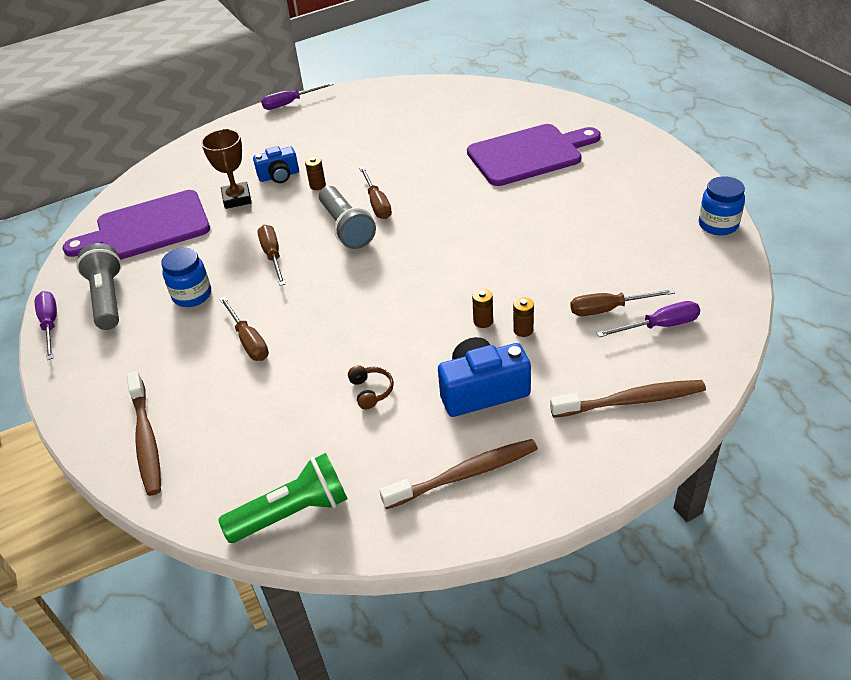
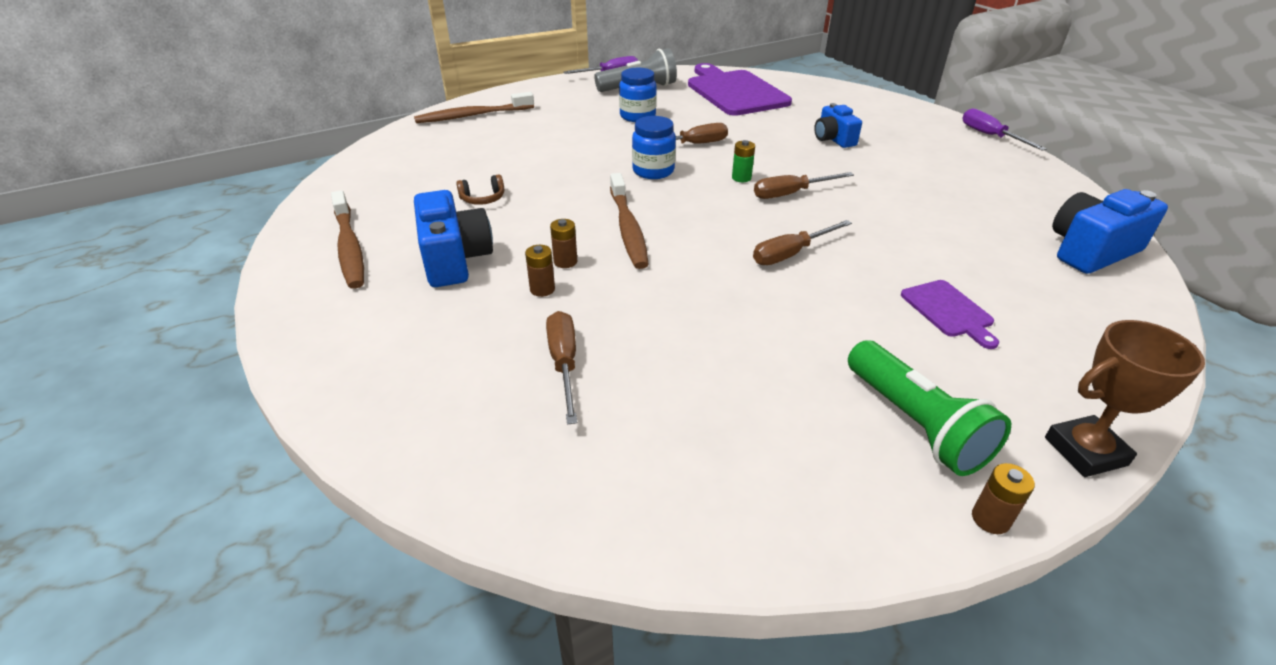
camera: 85 degrees right, 5 degrees down
brown trophy [201,129,252,209] -> brown trophy moved to [1045,320,1205,477]
green flashlight [218,453,347,543] -> green flashlight moved to [848,340,1011,476]
brown screwdriver [219,297,269,361] -> brown screwdriver moved to [753,220,852,265]
brown battery [305,157,326,190] -> brown battery moved to [972,463,1035,534]
grey flashlight [319,186,376,249] -> green battery [732,140,755,182]
purple cutting board [467,124,601,186] -> purple cutting board [901,280,999,349], size x0.48
brown toothbrush [550,380,706,418] -> brown toothbrush moved to [610,173,649,269]
purple screwdriver [597,301,700,337] -> none
blue jar [699,176,745,235] -> blue jar moved to [632,116,676,179]
none -> blue camera [1052,189,1168,274]

